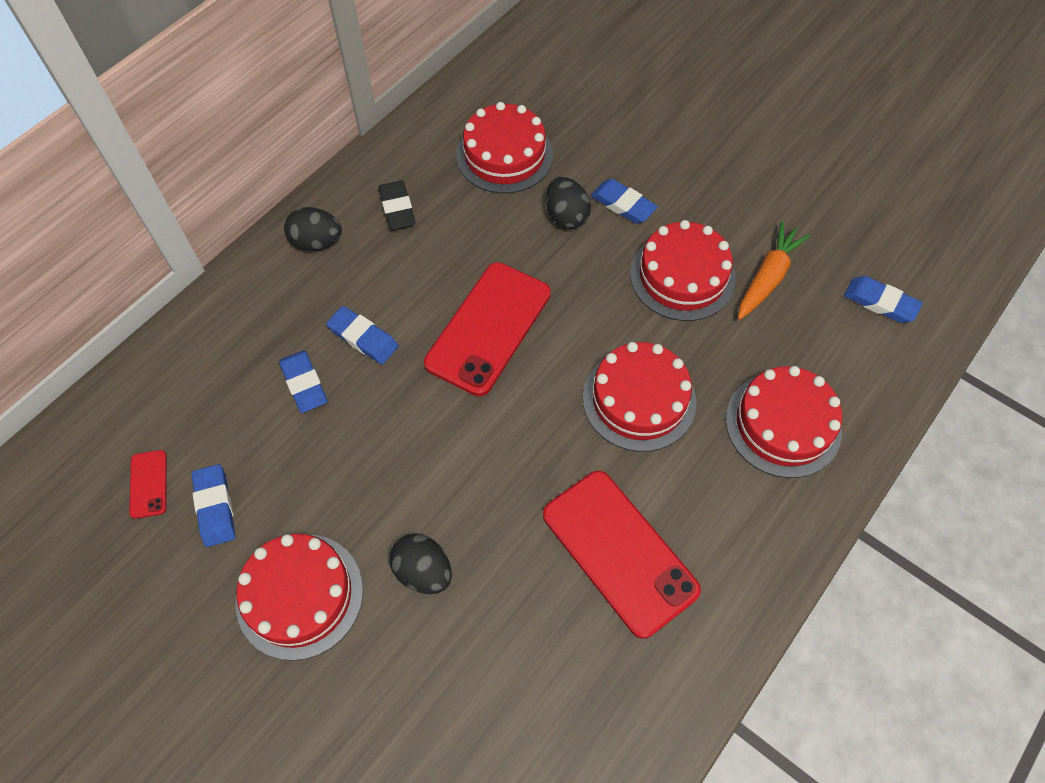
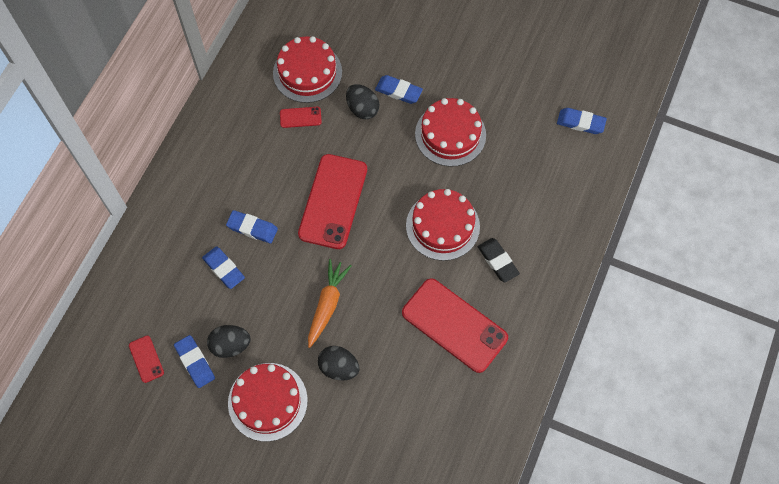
camera: 15 degrees left, 5 degrees up
black egg [284,207,342,251] -> black egg moved to [207,325,251,358]
black eraser [379,180,416,230] -> black eraser moved to [478,238,520,282]
red cake [726,366,842,478] -> none
orange carrot [738,221,811,320] -> orange carrot moved to [308,259,352,348]
none -> red phone [280,107,322,128]

